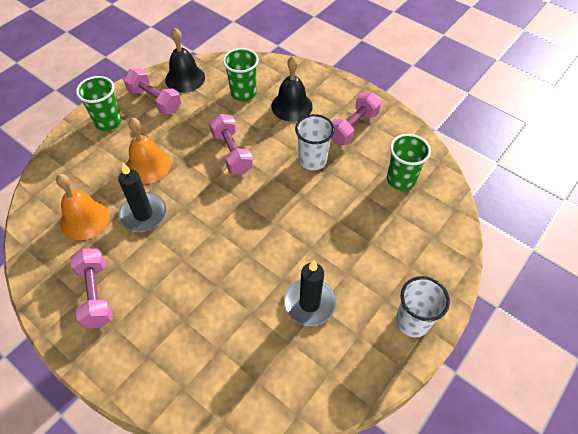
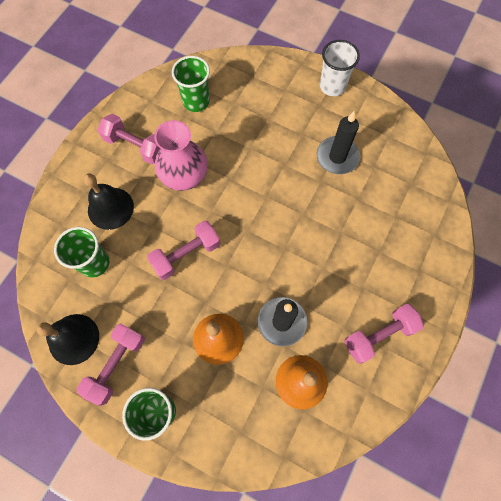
camera: 100 degrees left, 15 degrees up
white cup [295,114,335,170] -> pink vase [154,120,208,191]

